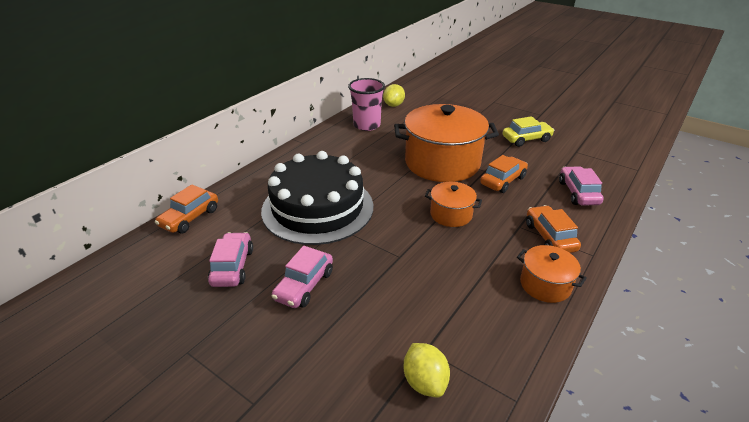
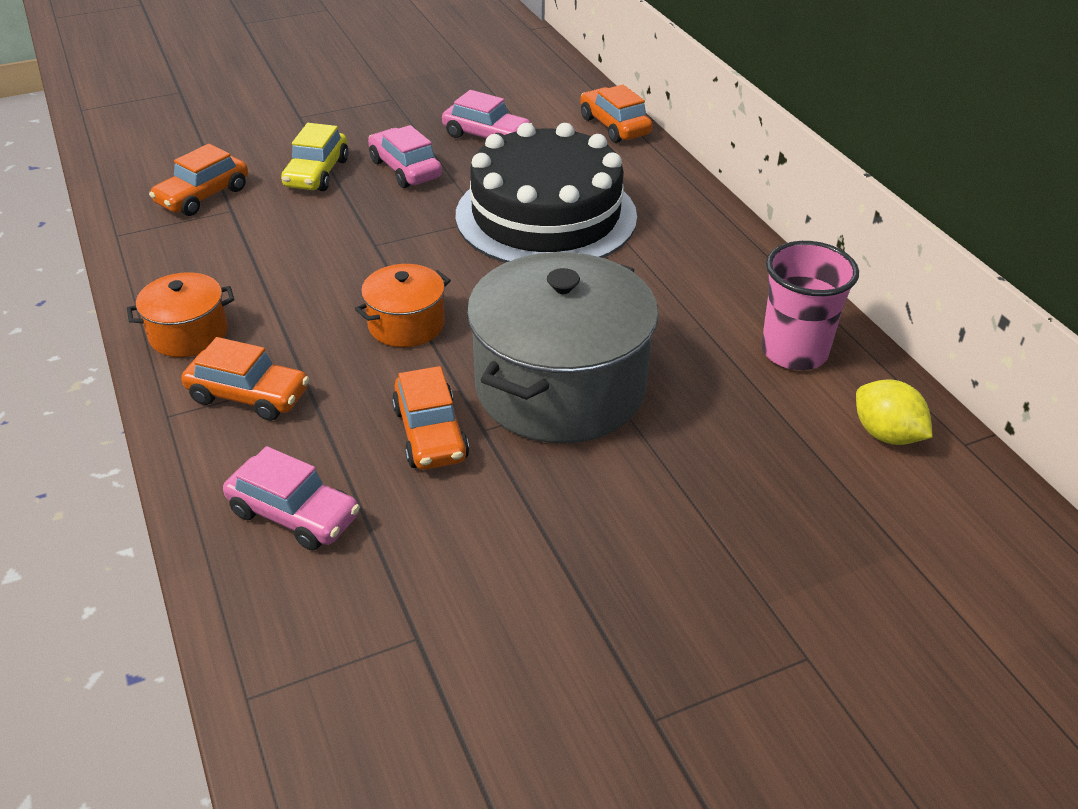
camera: 120 degrees right, 5 degrees up
orange pot [394,104,499,182] -> grey pot [467,252,658,443]
yellow lemon [403,343,450,397] -> orange car [149,144,248,216]
yellow car [503,116,555,147] -> yellow car moved to [281,123,349,191]

